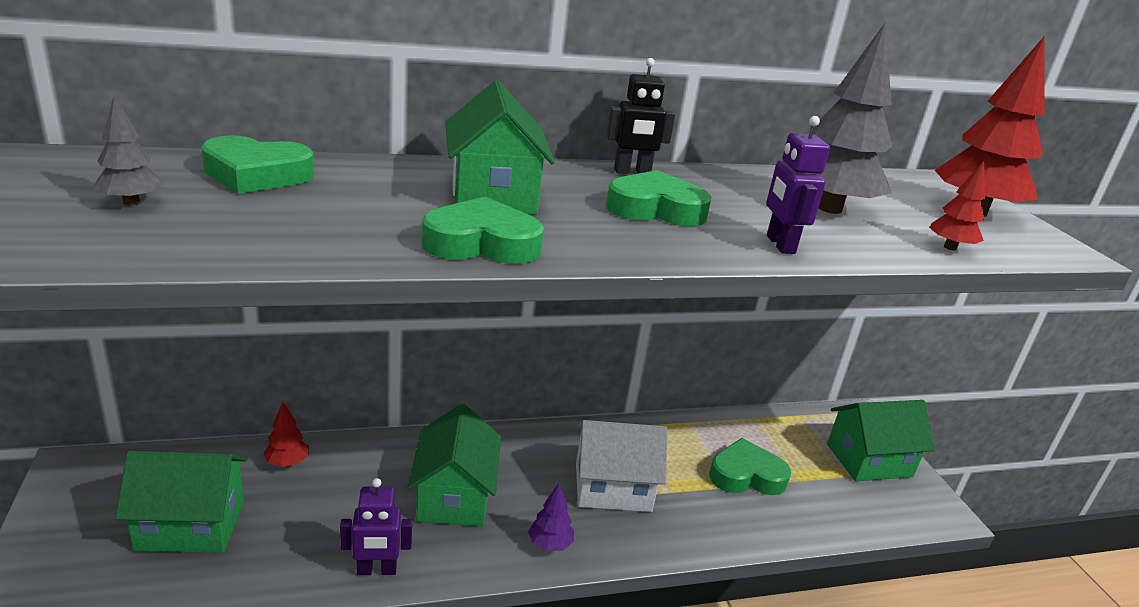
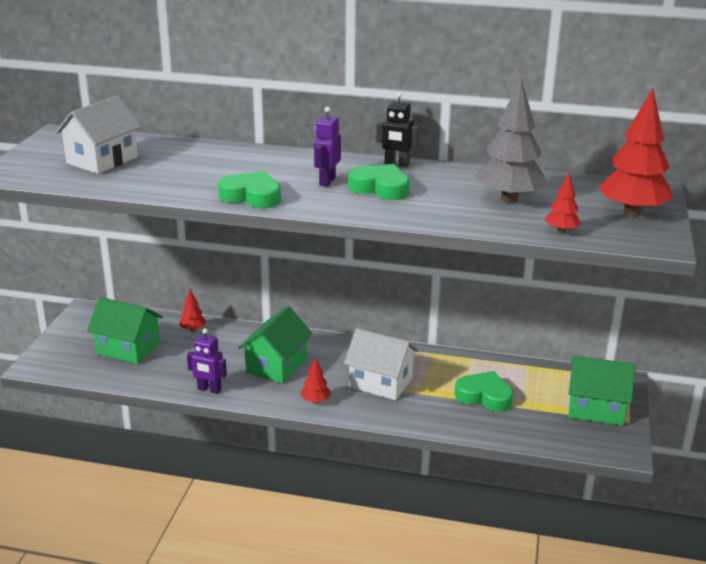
camera: 30 degrees right, 0 degrees up
grey tree [93,95,163,206] -> white house [55,96,141,174]
green heart [201,135,314,194] -> none
green house [445,80,555,215] -> none
purple tree [528,483,574,551] -> red tree [301,357,331,404]
purple robot [766,116,830,254] -> purple robot moved to [314,107,341,187]

